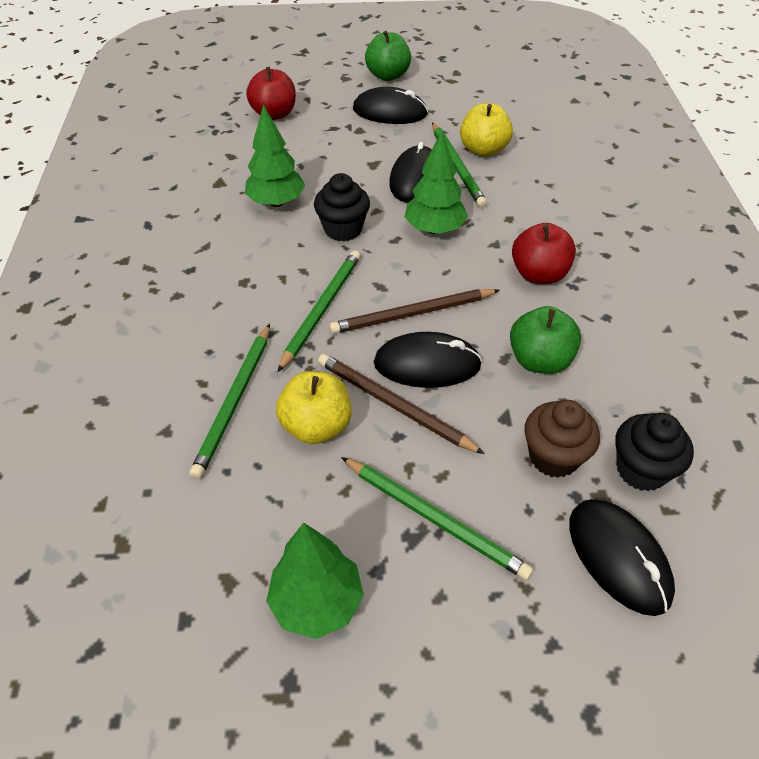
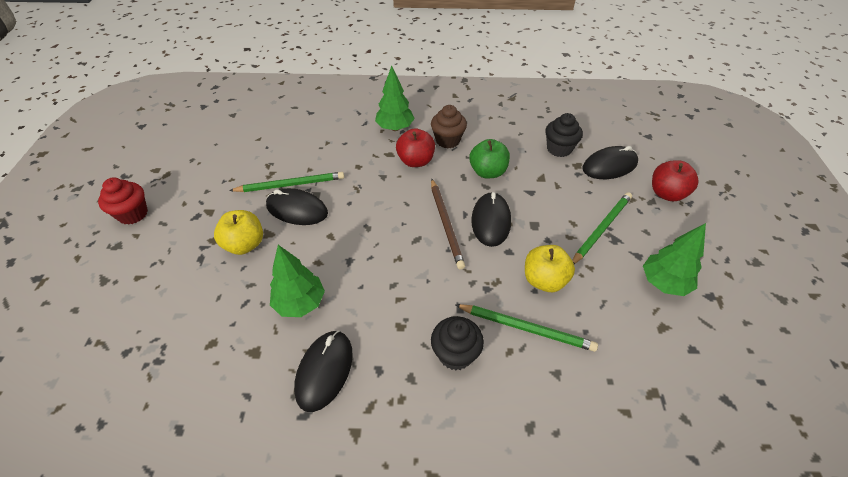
camera: 85 degrees left, 0 degrees up
red apple [246,67,296,120] -> red apple moved to [652,161,698,201]
green pencil [277,250,361,372] -> none
black cupcake [314,173,370,242] -> black cupcake moved to [431,316,484,370]
brown pencil [318,354,484,454] -> none
black mouse [353,87,428,124] -> black mouse moved to [294,331,353,412]
green apple [365,31,411,81] -> red cupcake [98,178,148,225]
green tree [405,131,468,234] -> green tree moved to [375,65,415,131]
yellow apple [460,103,513,157] -> yellow apple moved to [214,210,263,255]
brown cupcake [524,400,600,478] -> brown cupcake moved to [431,105,467,149]

